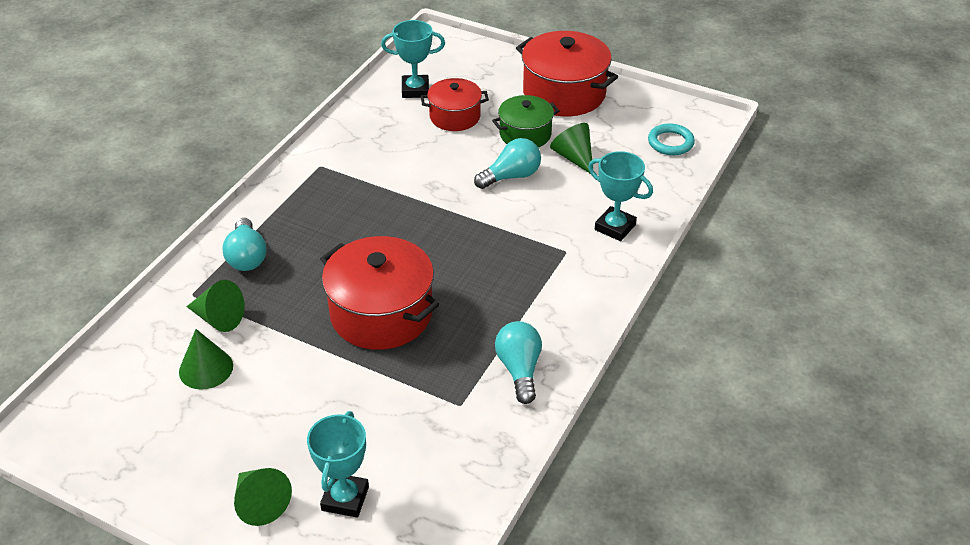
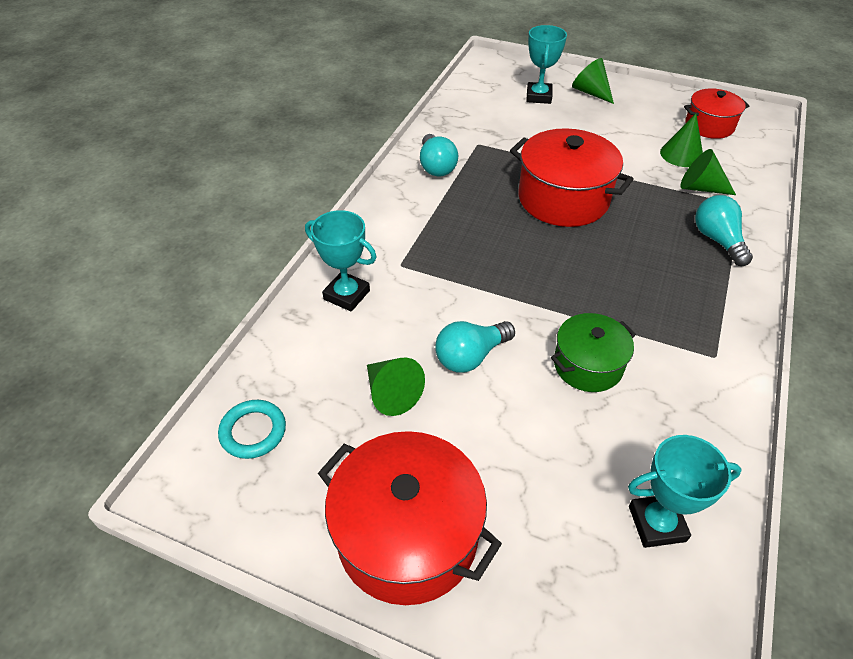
camera: 175 degrees right, 5 degrees up
red pot [421,78,489,131] -> red pot moved to [684,88,749,139]
green pot [492,95,559,147] -> green pot moved to [551,313,636,392]

